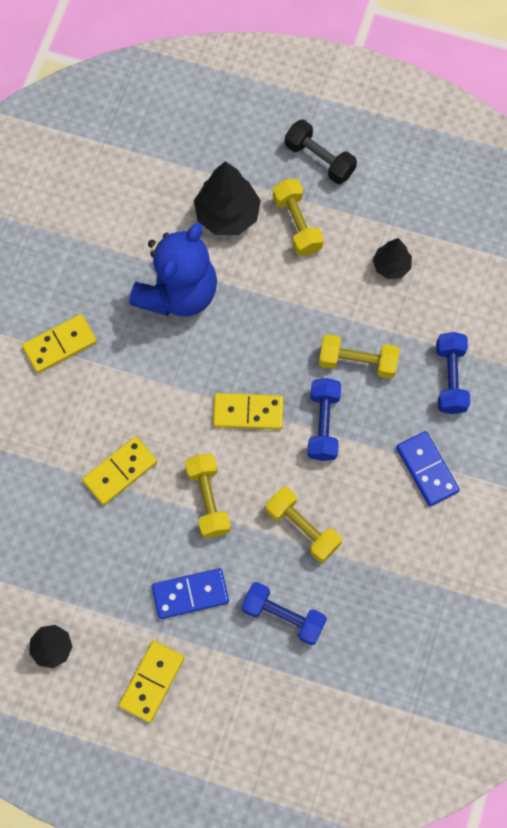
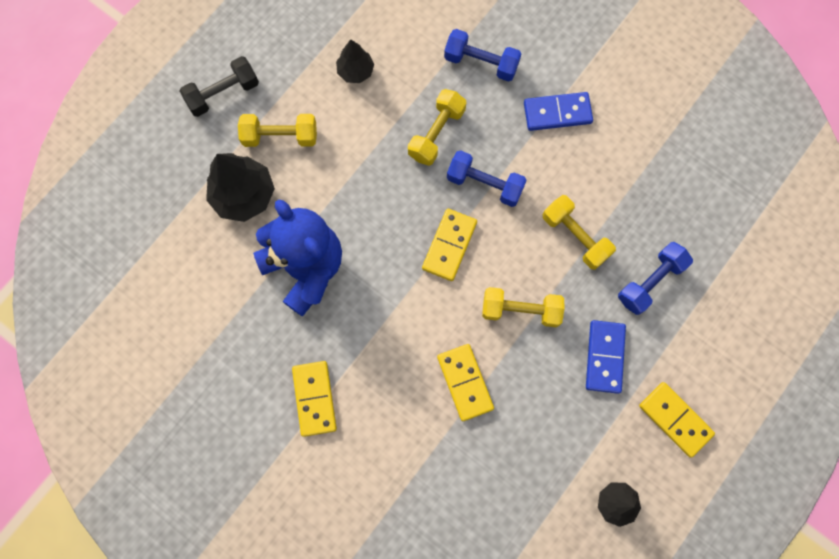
camera: 70 degrees left, 5 degrees up
yellow dumbbell [266,487,342,562] -> yellow dumbbell turned 75 degrees clockwise [543,195,616,270]

